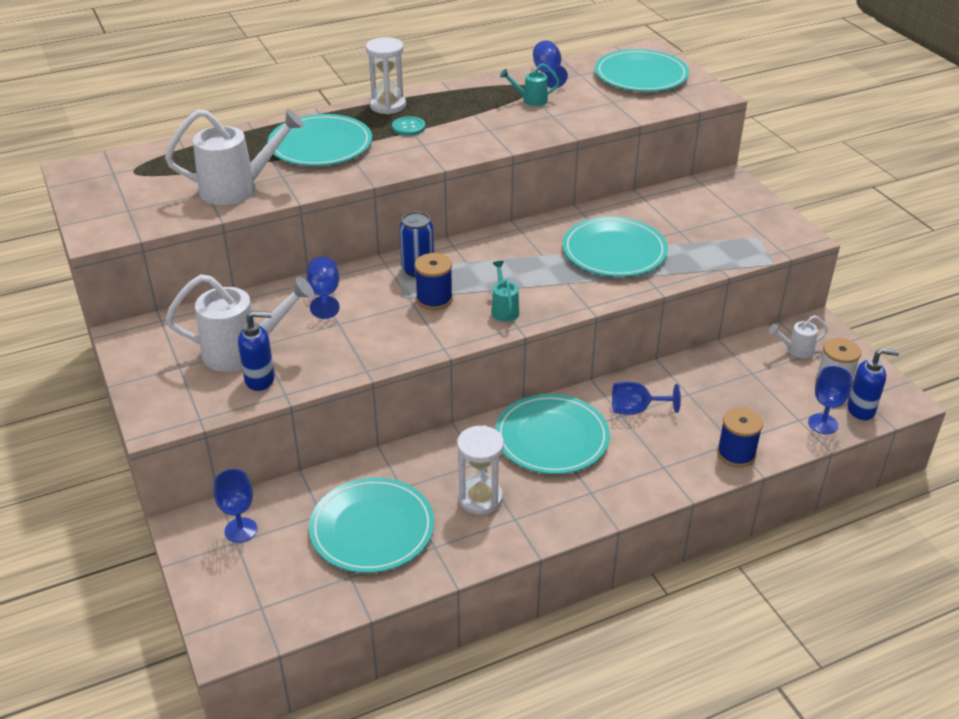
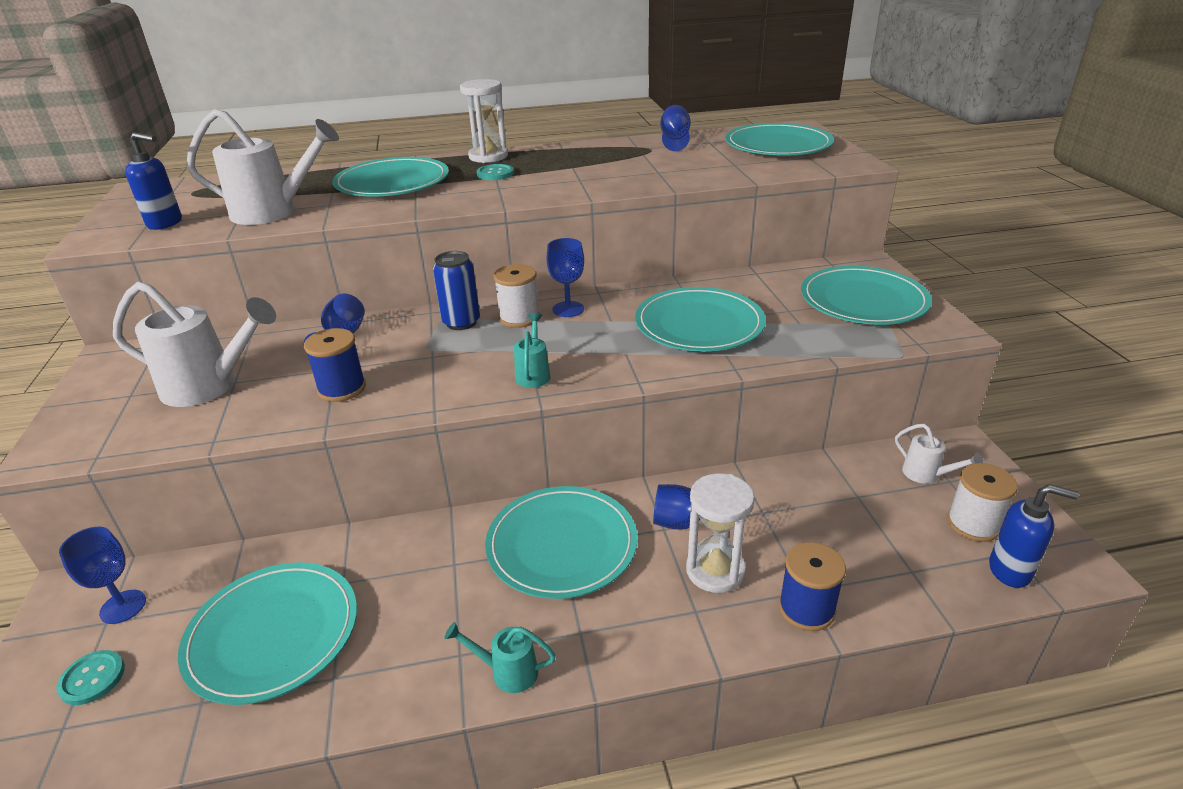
camera: 15 degrees right, 5 degrees down
blue soap dispenser [238,311,275,391] -> blue soap dispenser moved to [125,132,182,230]
blue spool [415,253,453,310] -> blue spool moved to [304,328,366,402]
white hourglass [457,425,504,515] -> white hourglass moved to [686,473,755,593]
turquoise watering can [500,63,560,106] -> turquoise watering can moved to [444,622,556,693]
white watering can [769,315,828,358] -> white watering can turned 135 degrees counterclockwise [895,424,983,484]
blue goblet [808,366,852,434] -> blue goblet moved to [546,238,584,317]
none -> turquoise button [56,650,125,705]
none -> white spool [494,264,540,328]
none -> turquoise plate [801,266,932,325]

